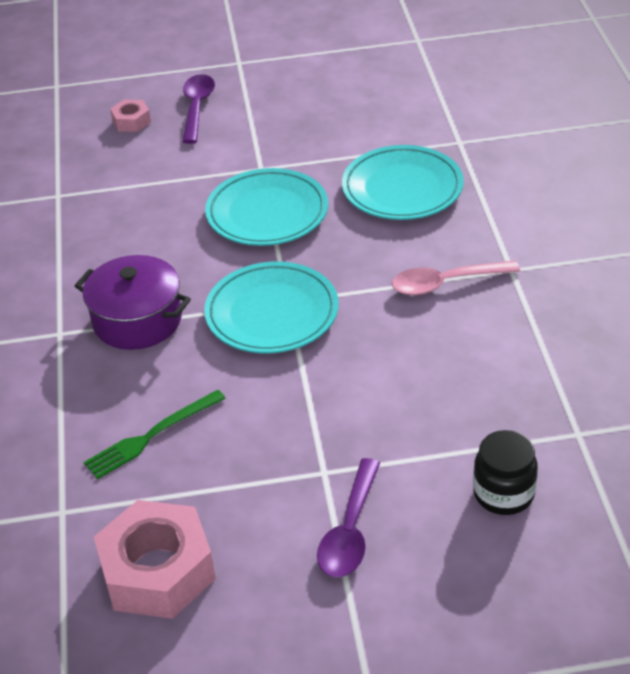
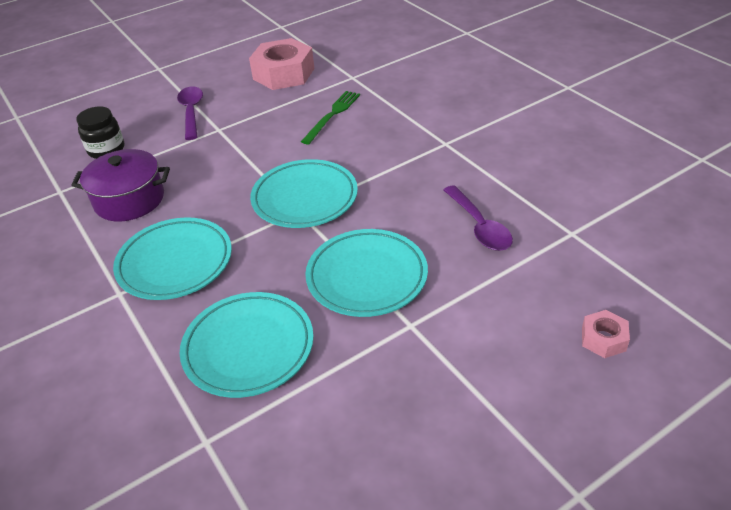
camera: 155 degrees right, 0 degrees up
purple pot [75,255,191,350] -> purple pot moved to [71,149,170,222]
purple spoon [182,74,215,144] -> purple spoon moved to [444,185,513,251]
pink spoon [392,260,520,295] -> turquoise plate [113,217,232,300]

